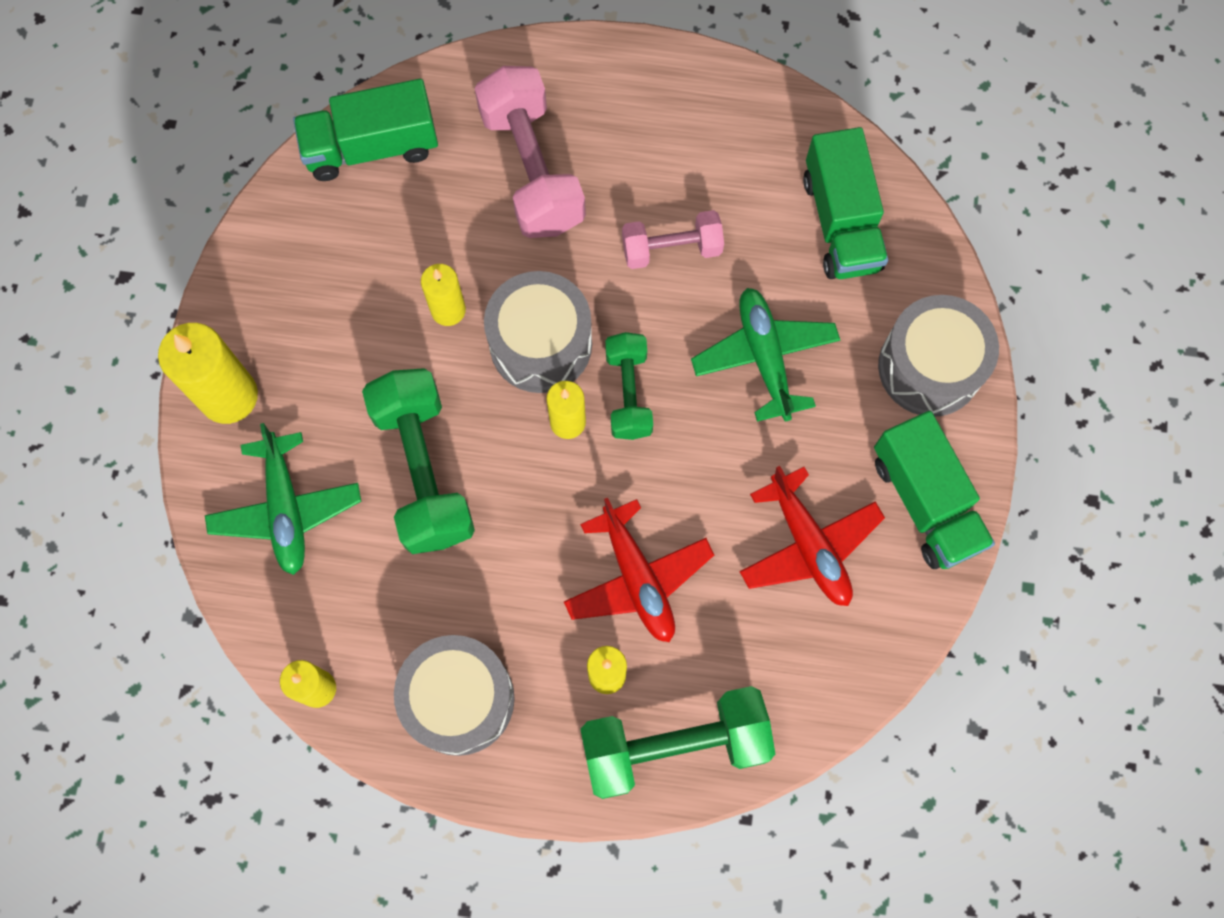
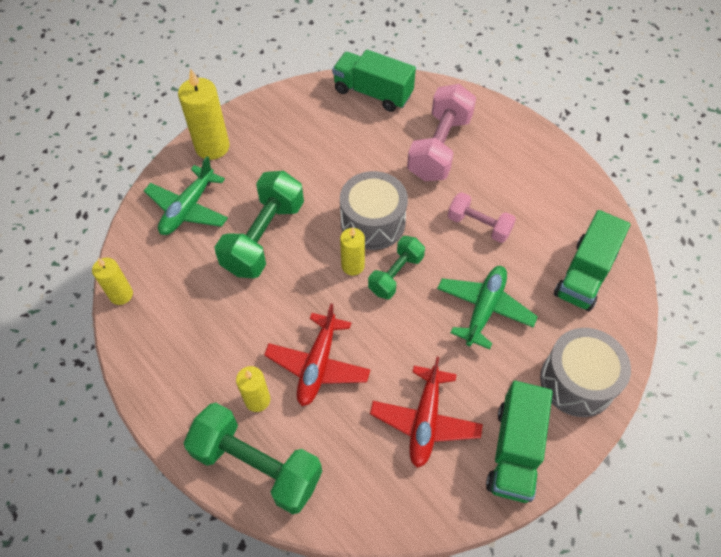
camera: 40 degrees right, 15 degrees down
grey drum [394,635,515,756] -> none
yellow candle [421,264,466,326] -> none

